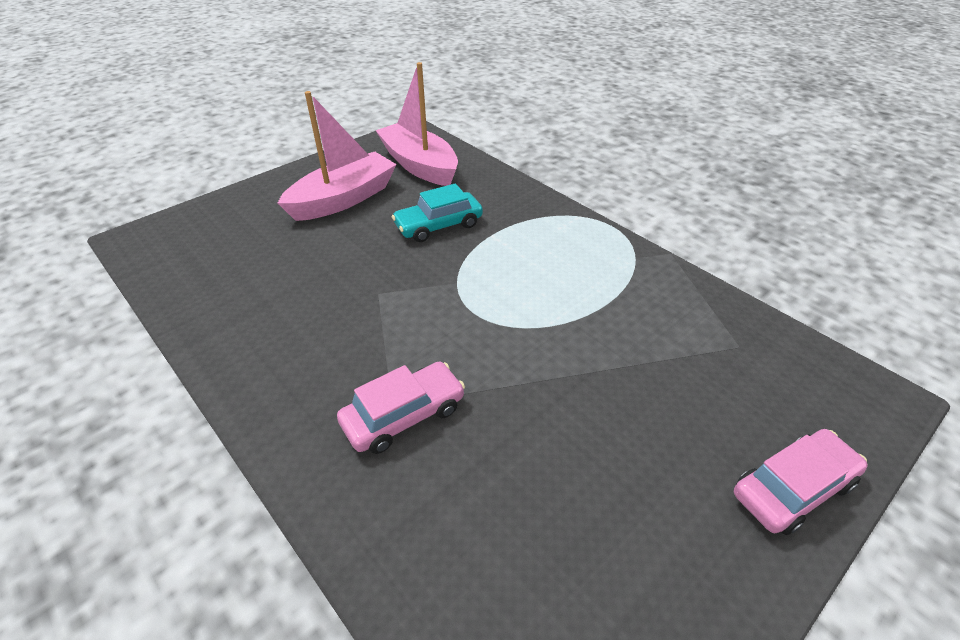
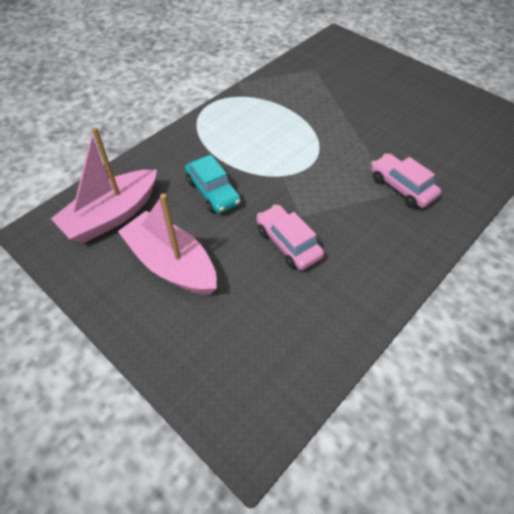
camera: 95 degrees left, 10 degrees up
pink car [734,429,868,535] -> pink car moved to [257,204,324,270]

